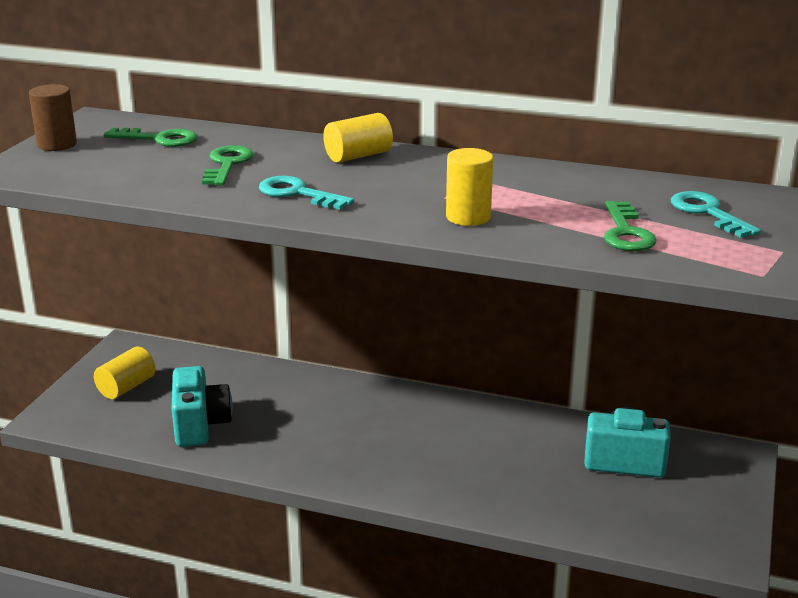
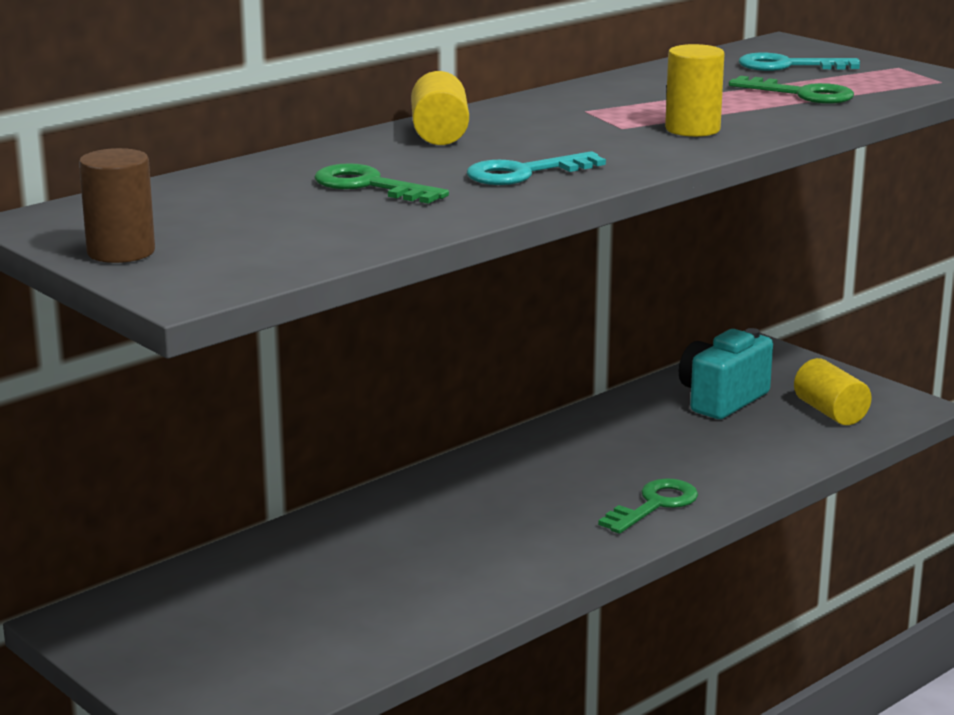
camera: 60 degrees left, 5 degrees down
yellow cylinder [94,346,156,399] -> yellow cylinder moved to [794,358,872,425]
green key [103,127,197,147] -> green key moved to [598,478,698,534]
turquoise camera [172,366,233,447] -> none

